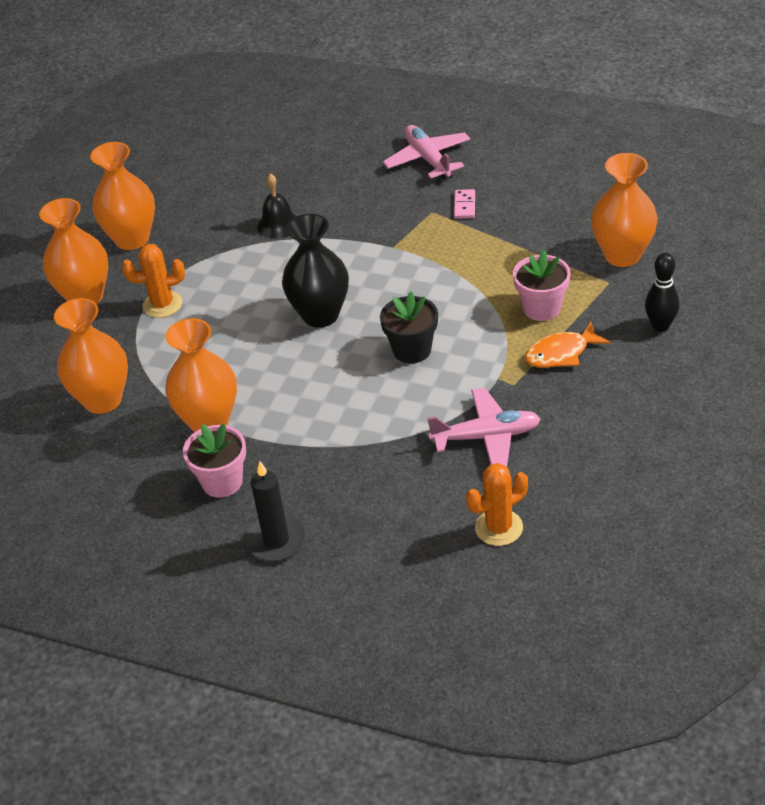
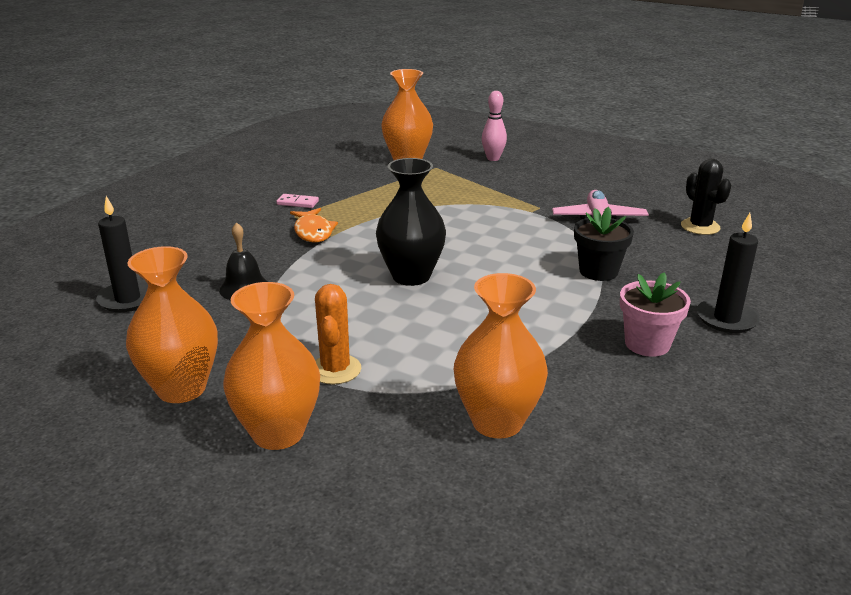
camera: 85 degrees left, 15 degrees down
orange vase [165,318,237,432] -> none
black flower pot [380,292,438,364] -> black flower pot moved to [574,207,634,281]
pink plane [383,125,470,179] -> none
orange cactus [466,463,528,546] -> black cactus [681,159,731,235]
pink flower pot [513,250,571,321] -> none
orange fish [525,322,610,368] -> orange fish moved to [290,208,338,242]
black bowling pin [645,253,679,332] -> pink bowling pin [482,91,507,161]
none -> black candle [96,196,148,312]

